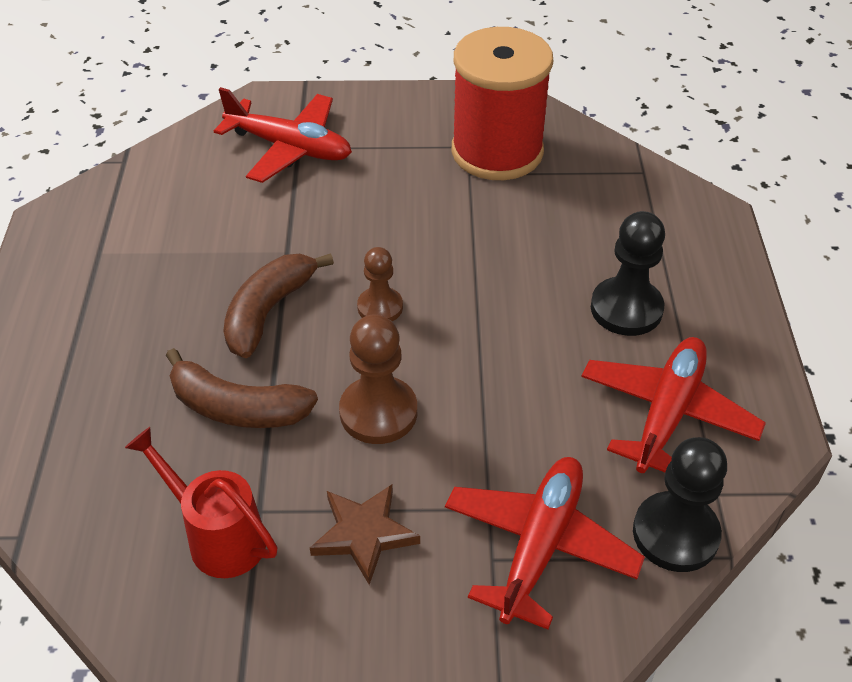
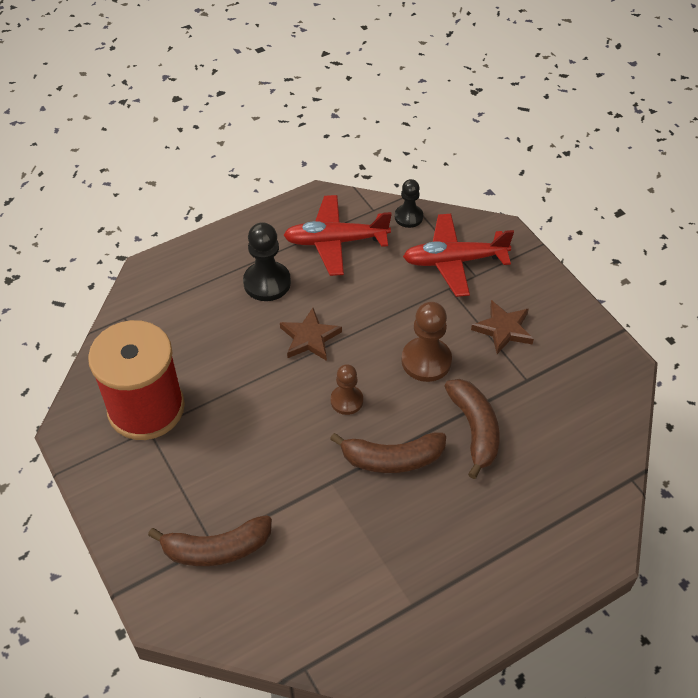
camera: 120 degrees left, 5 degrees up
red watering can [125,427,278,578] -> none
red plane [214,87,352,183] -> brown banana [148,515,272,566]
black pawn [633,437,727,572] -> black pawn [395,179,423,228], size x0.64
none -> brown star [280,308,342,361]

